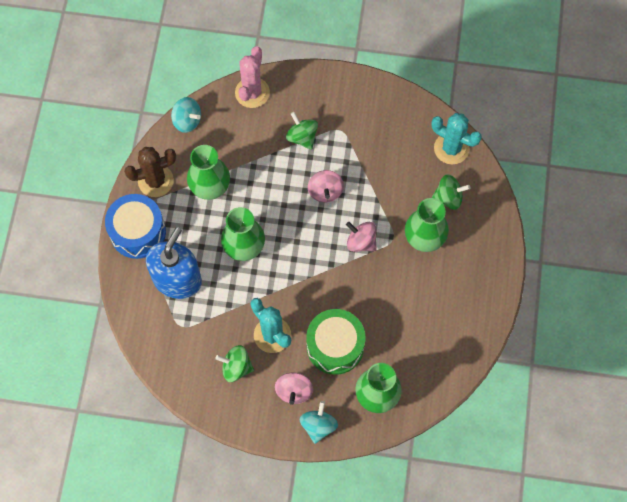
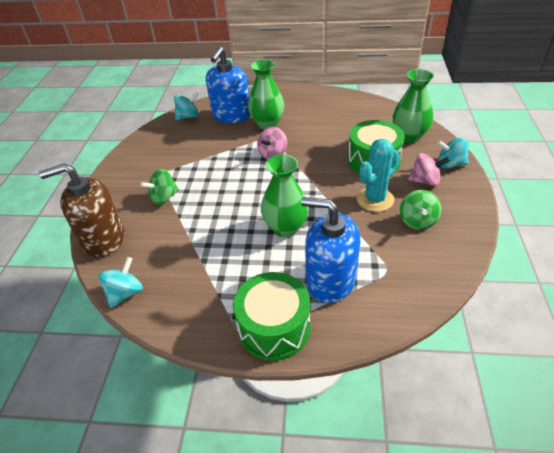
camera: 90 degrees left, 25 degrees down
blue drum [105,194,166,259] -> green drum [233,272,310,361]
brown cactus [124,147,176,197] -> none
green vase [187,145,230,200] -> none
pink cactus [235,46,270,108] -> brown soap dispenser [39,163,125,257]
pink spinning top [308,170,344,202] -> none
turquoise cactus [432,113,482,164] -> turquoise spinning top [174,92,199,120]
green spinning top [432,174,470,210] -> blue soap dispenser [206,47,250,123]

